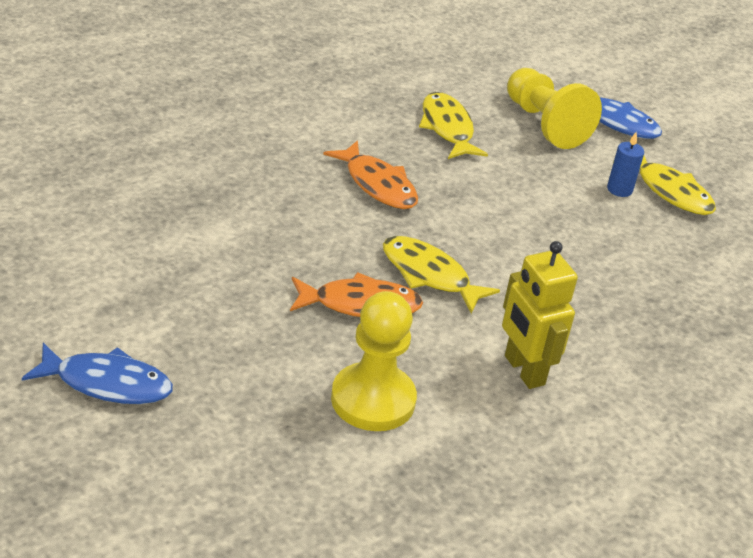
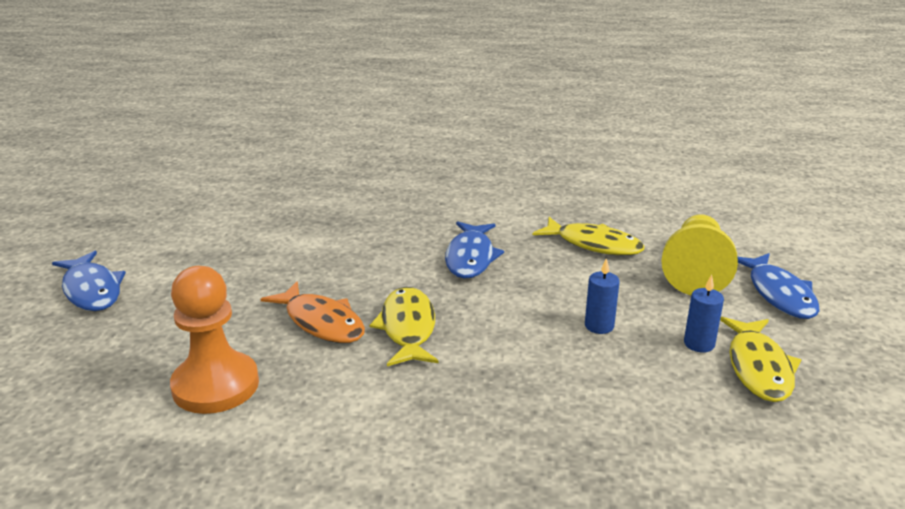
camera: 50 degrees right, 10 degrees down
orange fish [323,140,418,209] -> blue fish [445,221,504,279]
yellow pawn [331,291,417,431] -> orange pawn [170,266,259,414]
yellow fish [419,92,488,159] -> yellow fish turned 90 degrees clockwise [532,217,644,255]
yellow robot [502,241,578,389] -> none
none -> blue candle [585,258,620,334]

